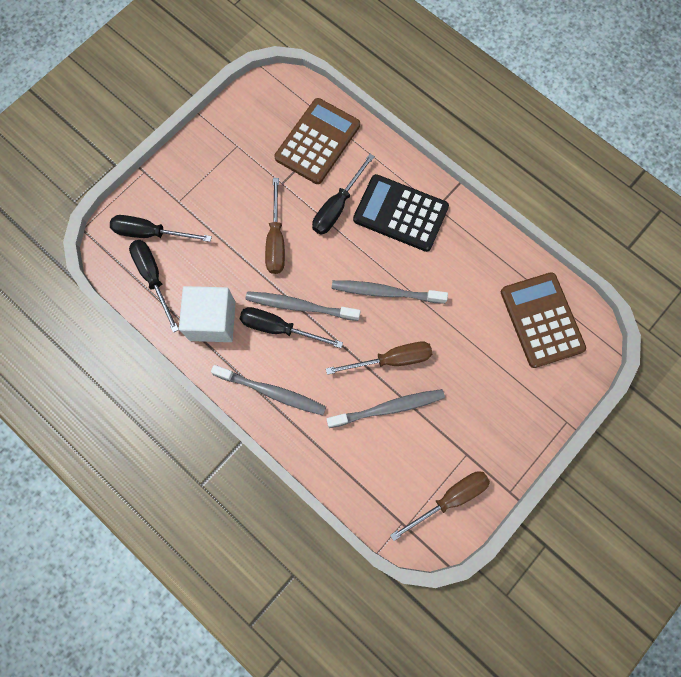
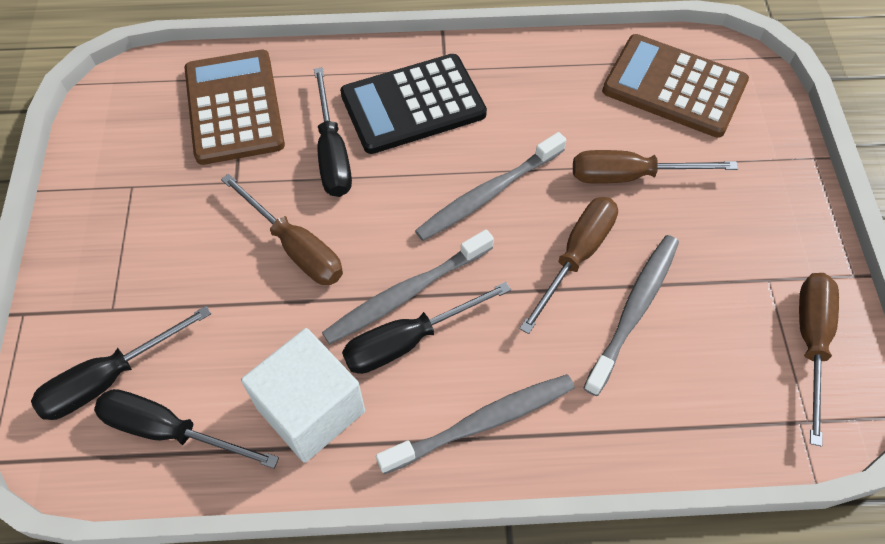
camera: 45 degrees left, 15 degrees down
none -> brown screwdriver [573,150,738,184]

